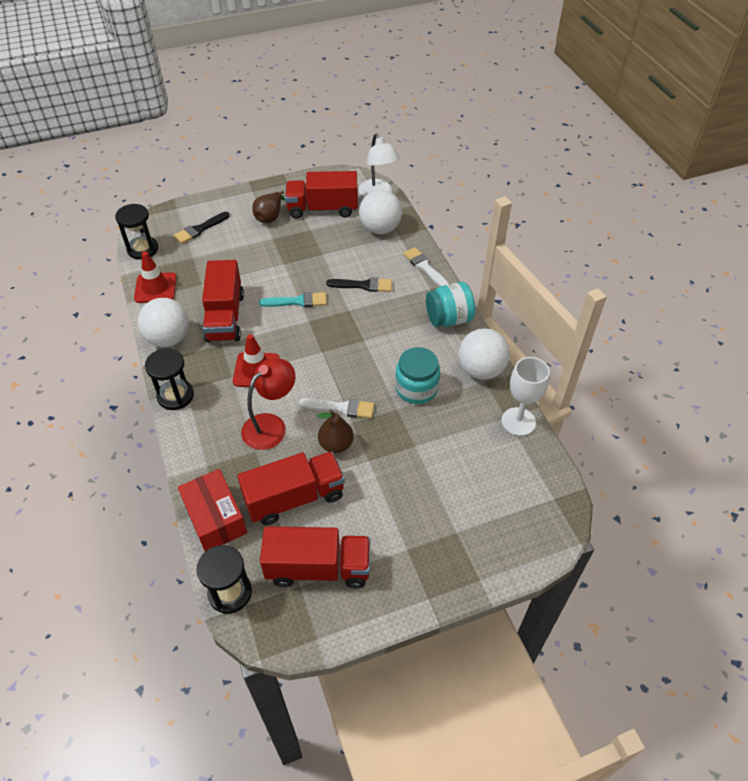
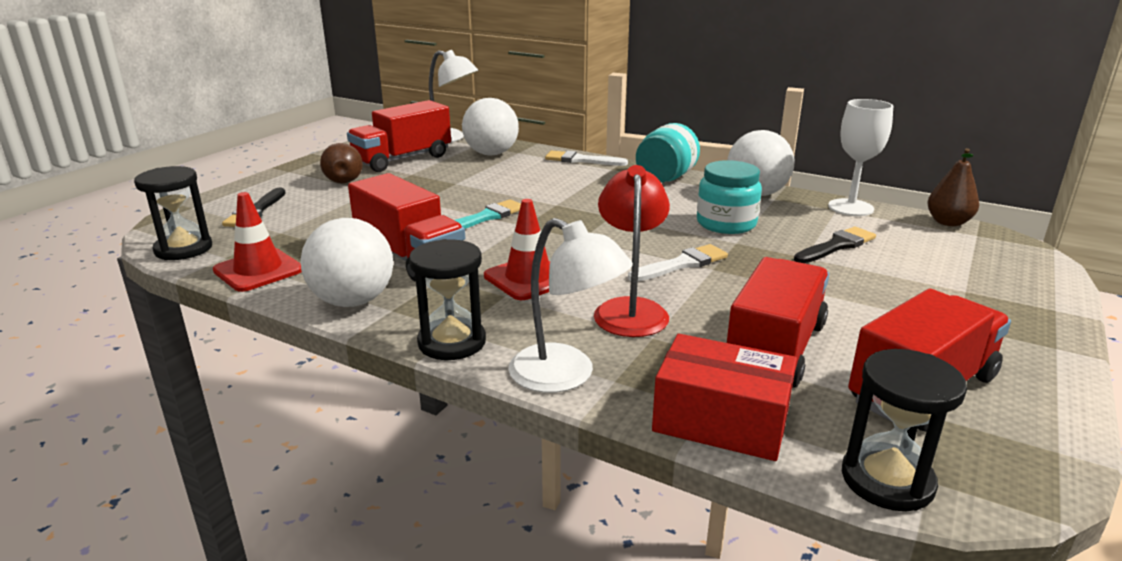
camera: 40 degrees left, 25 degrees down
brown pear [317,410,354,453] -> brown pear moved to [927,148,979,226]
black brush [326,277,392,292] -> black brush moved to [794,226,876,263]
none -> white lamp [508,218,633,393]

